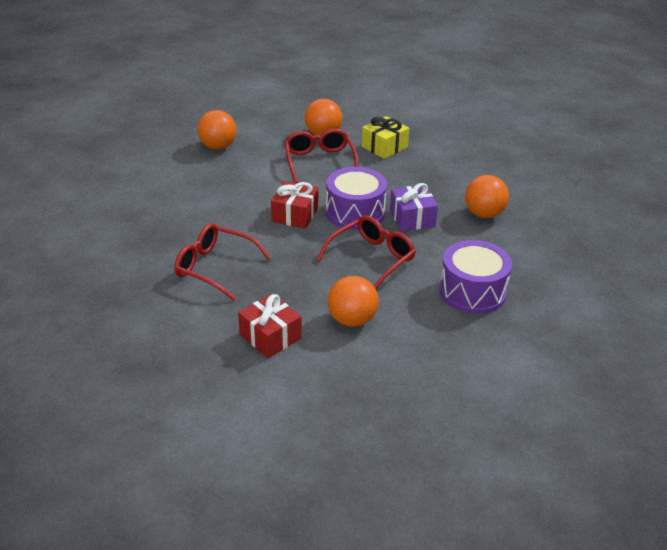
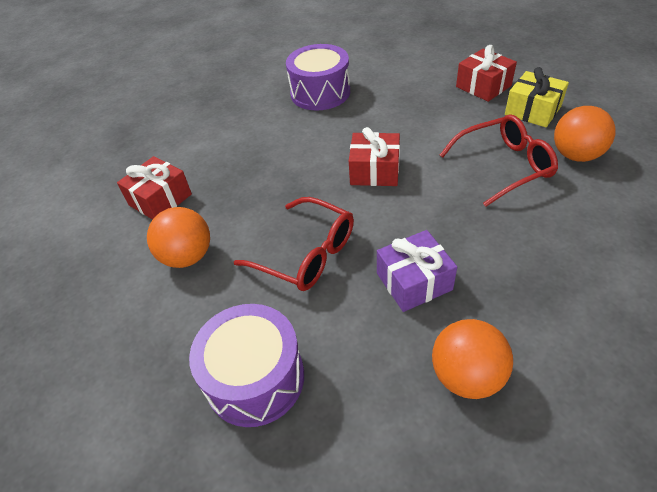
camera: 85 degrees right, 10 degrees up
red glasses [175,223,271,301] -> none
orange ball [197,110,236,150] -> red gift [456,45,517,102]
purple drum [326,167,387,230] -> purple drum moved to [286,44,350,110]
yellow gift [362,116,409,159] -> yellow gift moved to [505,67,569,127]

